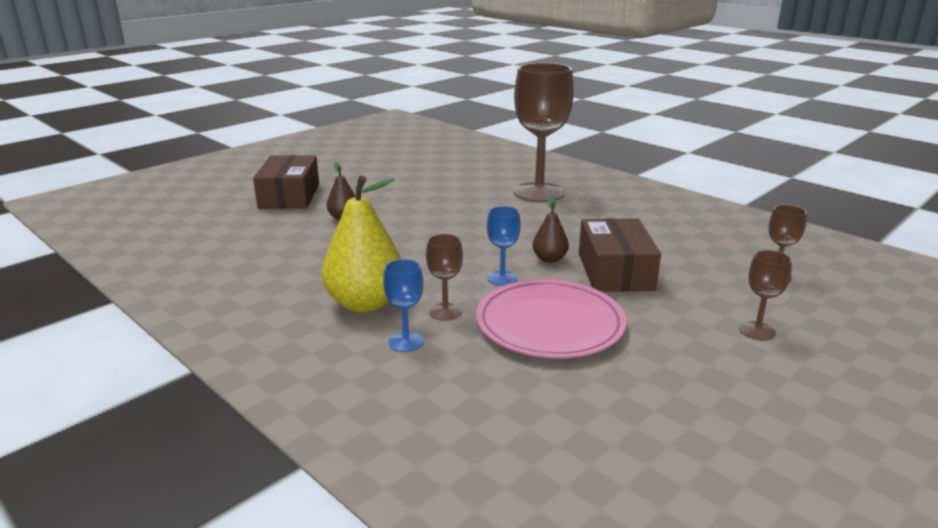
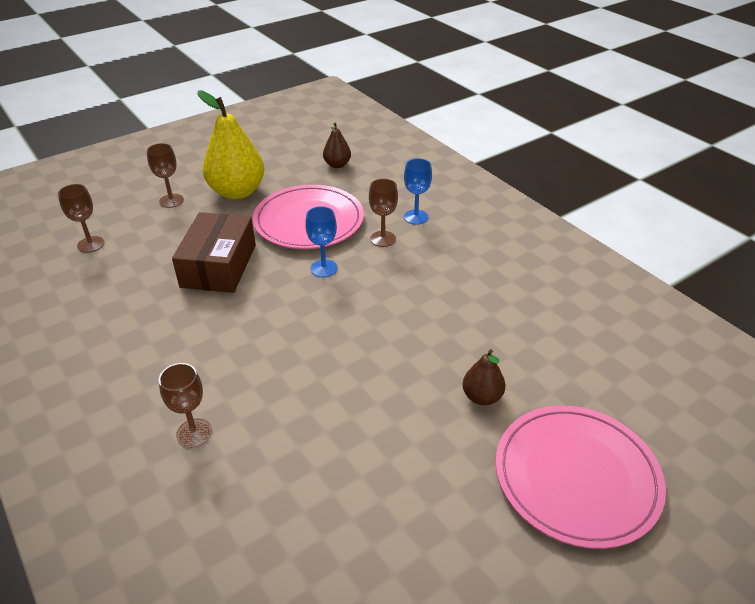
camera: 170 degrees left, 15 degrees up
brown box [253,155,319,209] -> pink plate [495,406,666,549]
yellow pear [322,176,401,313] -> yellow pear moved to [197,90,265,199]
brown goblet [514,63,574,202] -> brown goblet [159,363,212,448], size x0.45
brown pear [533,196,569,263] -> brown pear moved to [323,122,351,168]

